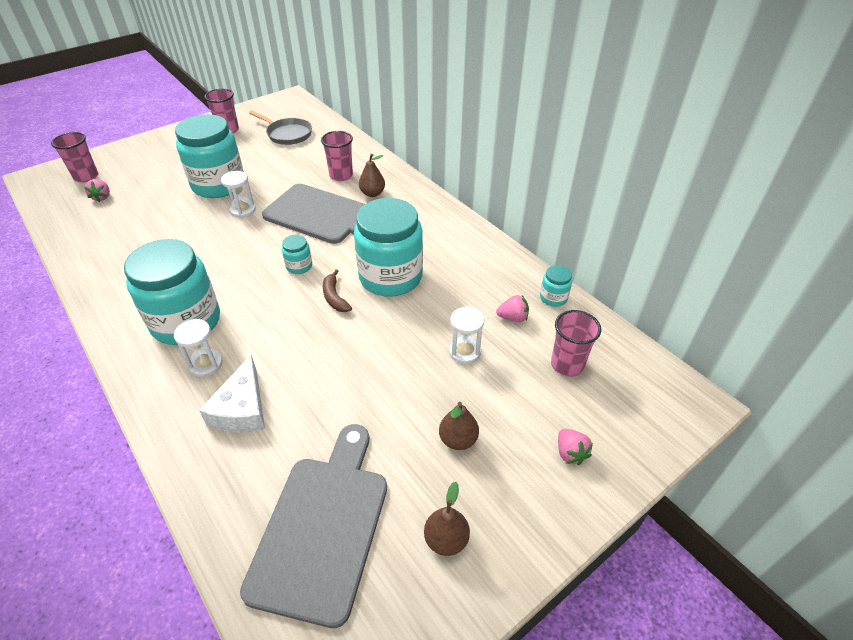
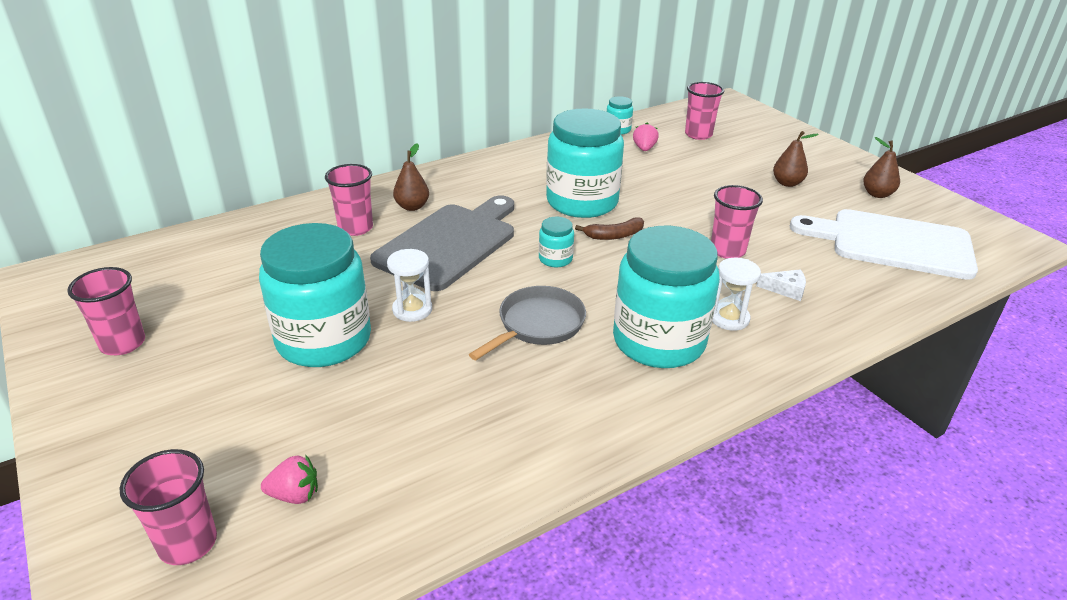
camera: 85 degrees left, 10 degrees down
white cheese [199,355,265,433] -> white cheese [756,269,806,301], size x0.54
grey cutting board [240,424,387,628] -> white cutting board [790,209,978,280]
grey pan [249,111,312,145] -> grey pan moved to [469,286,586,360]
white hourglass [449,306,484,364] -> none
pink strawberry [558,429,593,465] -> none
none -> pink cup [711,185,763,259]

